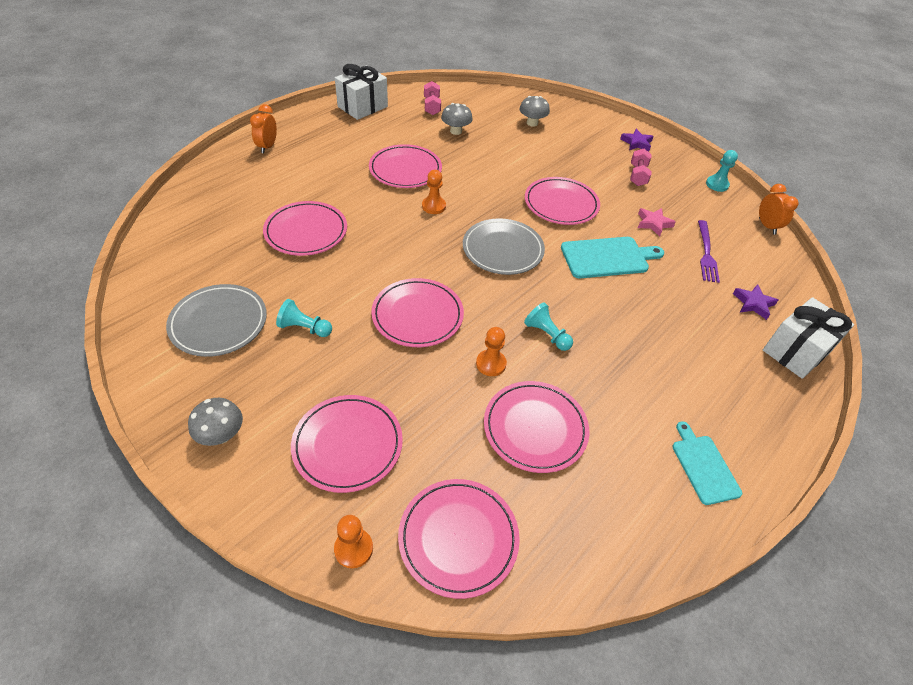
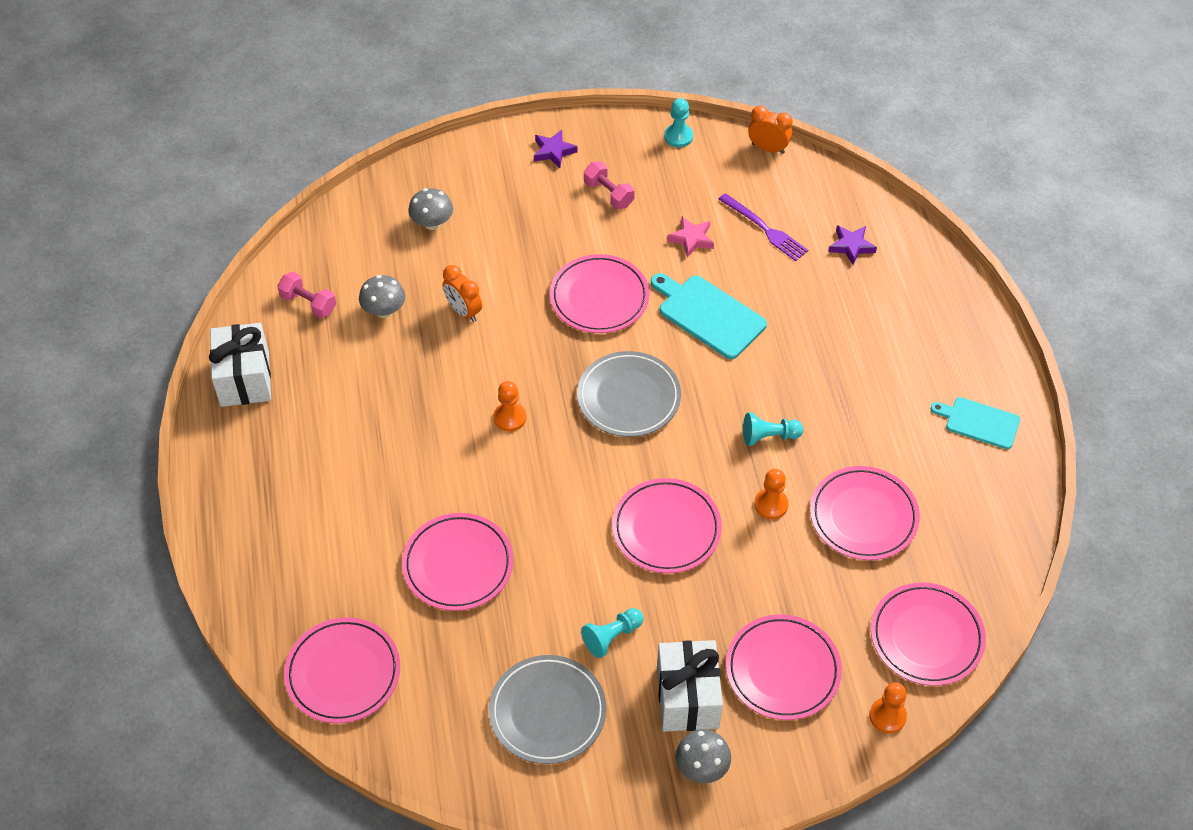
camera: 50 degrees left, 5 degrees up
orange clock [250,104,277,153] -> orange clock moved to [442,265,482,322]
pink plate [369,144,442,188] -> pink plate moved to [284,617,400,723]
turquoise cutting board [561,237,664,278] -> turquoise cutting board turned 75 degrees counterclockwise [651,273,767,359]
white gift [763,297,854,379] -> white gift moved to [657,640,723,732]

